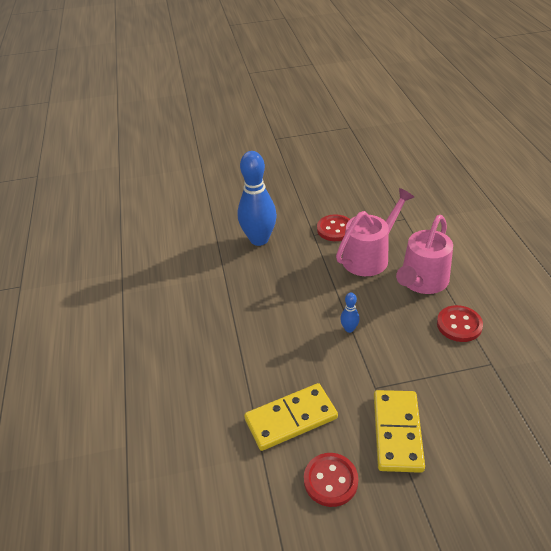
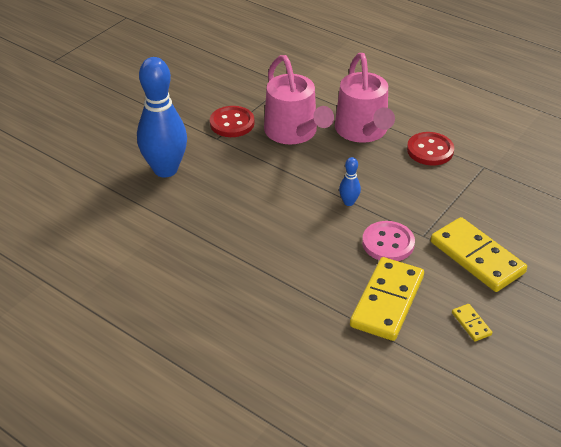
camera: 45 degrees left, 0 degrees up
red button [304,453,358,507] -> yellow domino [452,304,492,342]
pink watering can [336,188,414,276] -> pink watering can turned 150 degrees clockwise [264,55,334,144]
none -> pink button [362,221,415,261]

